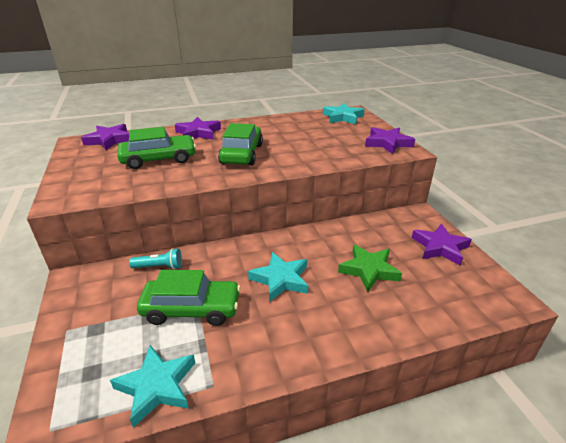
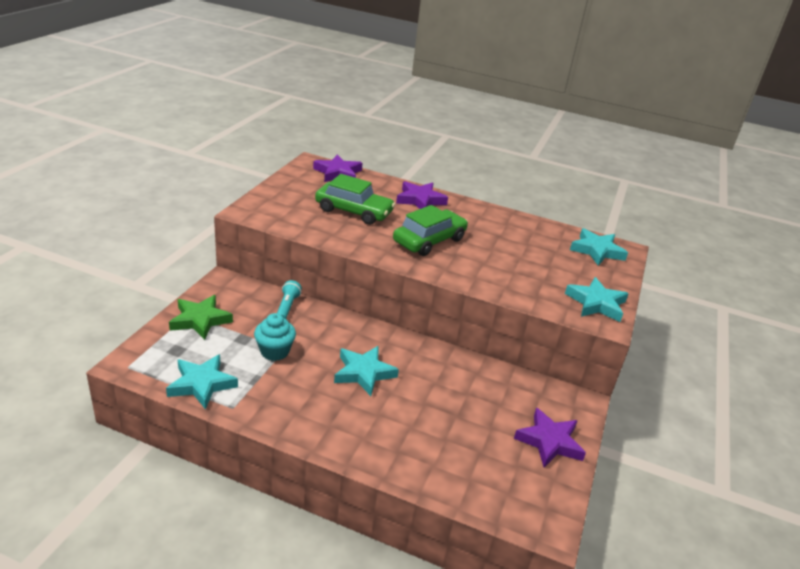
camera: 35 degrees right, 0 degrees up
turquoise flashlight [129,249,182,269] -> turquoise flashlight turned 120 degrees counterclockwise [277,280,302,319]
green car [137,270,241,326] -> turquoise cupcake [254,313,296,361]
green star [338,244,402,292] -> green star moved to [169,295,233,340]
purple star [365,127,415,154] -> turquoise star [565,277,629,322]

